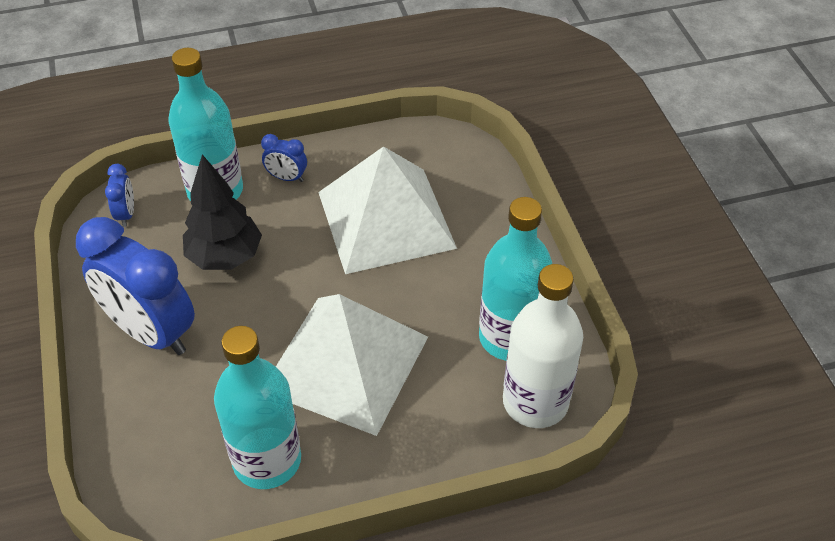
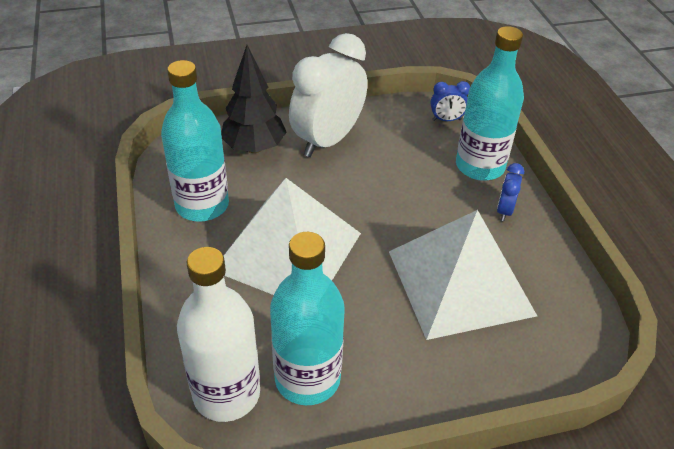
camera: 90 degrees right, 5 degrees down
blue clock [76,217,195,355] -> white clock [289,33,367,157]
black tree [183,154,262,270] -> black tree moved to [221,45,287,153]

